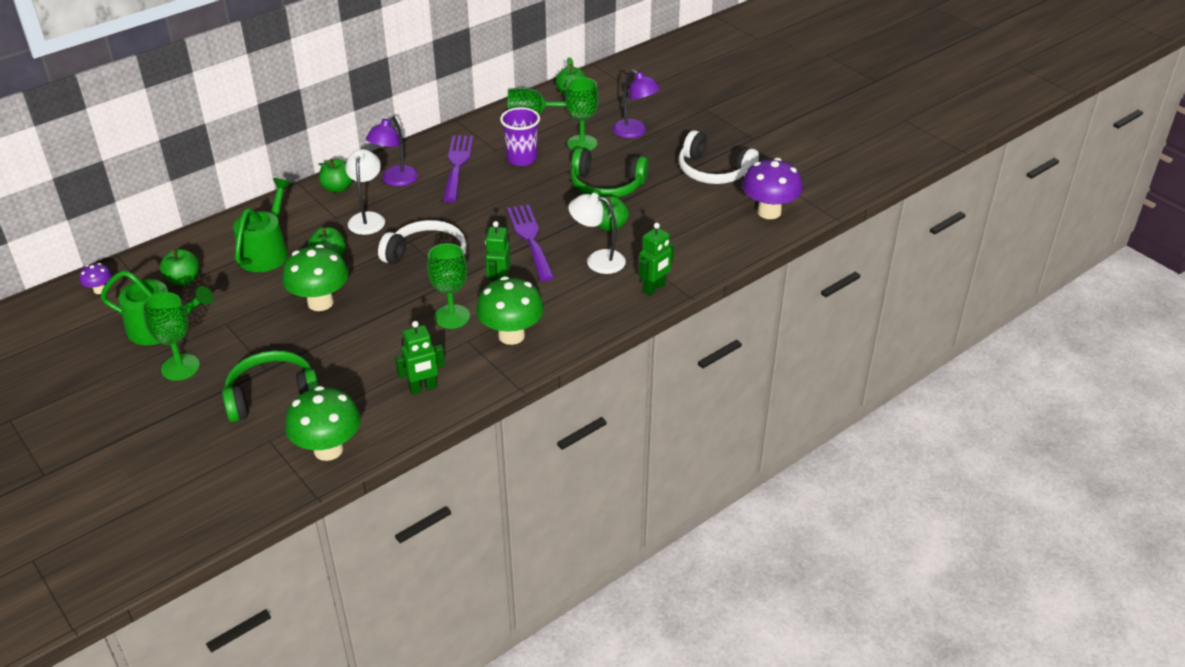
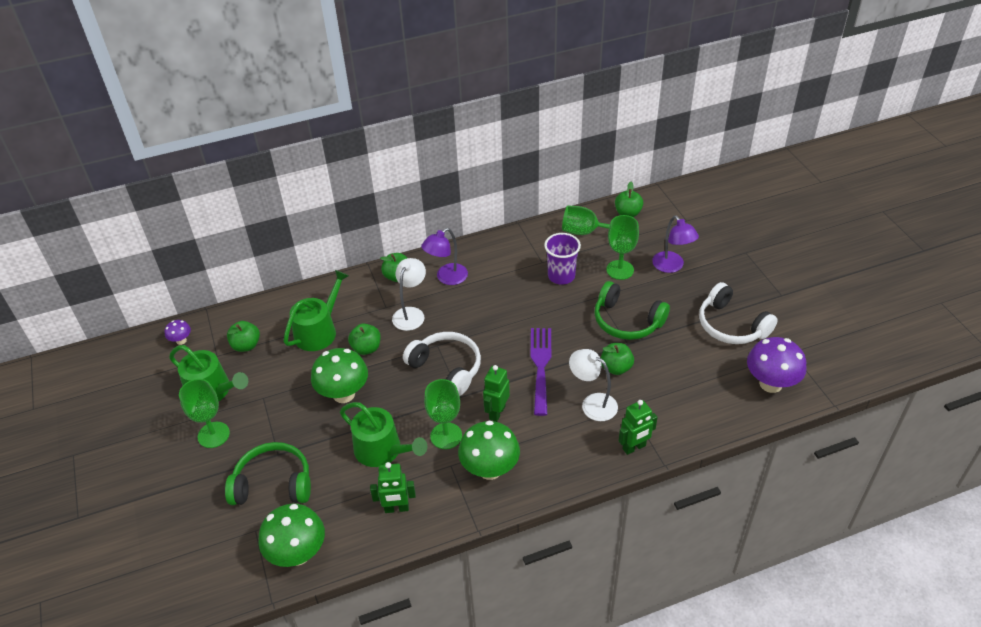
camera: 20 degrees right, 5 degrees up
purple fork [443,135,473,202] -> none
none -> green watering can [340,402,427,467]

